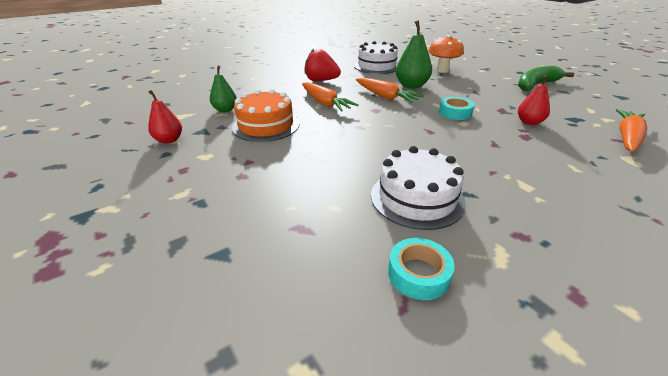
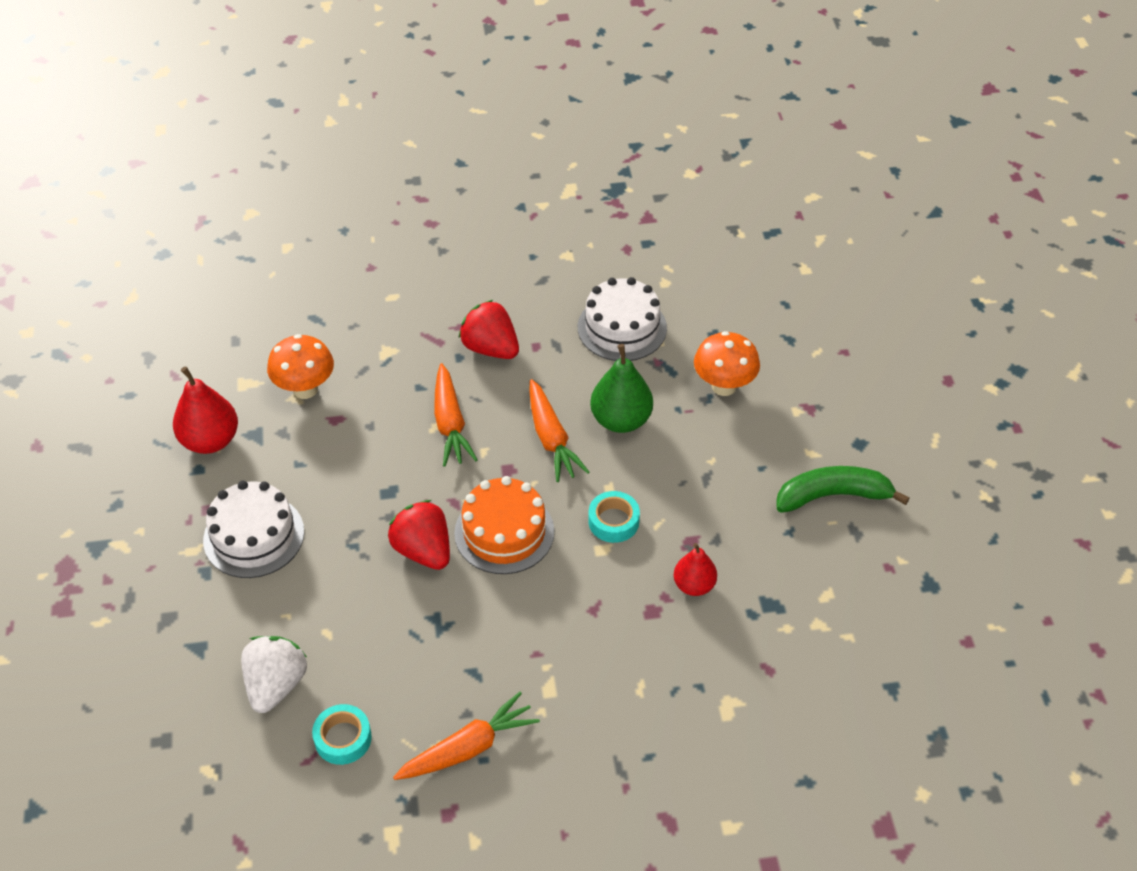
camera: 25 degrees right, 15 degrees up
red pear [148,90,182,144] -> red pear [173,366,238,454], size x1.57
green pear [210,65,237,112] -> orange mushroom [267,334,334,399]
orange cake [232,89,299,142] -> orange cake moved to [454,476,554,574]
white cake [371,146,466,230] -> white cake moved to [203,481,304,578]
orange carrot [616,109,647,152] -> orange carrot moved to [393,692,540,780]
none -> white strawberry [241,636,307,713]
none -> red strawberry [388,500,450,570]

